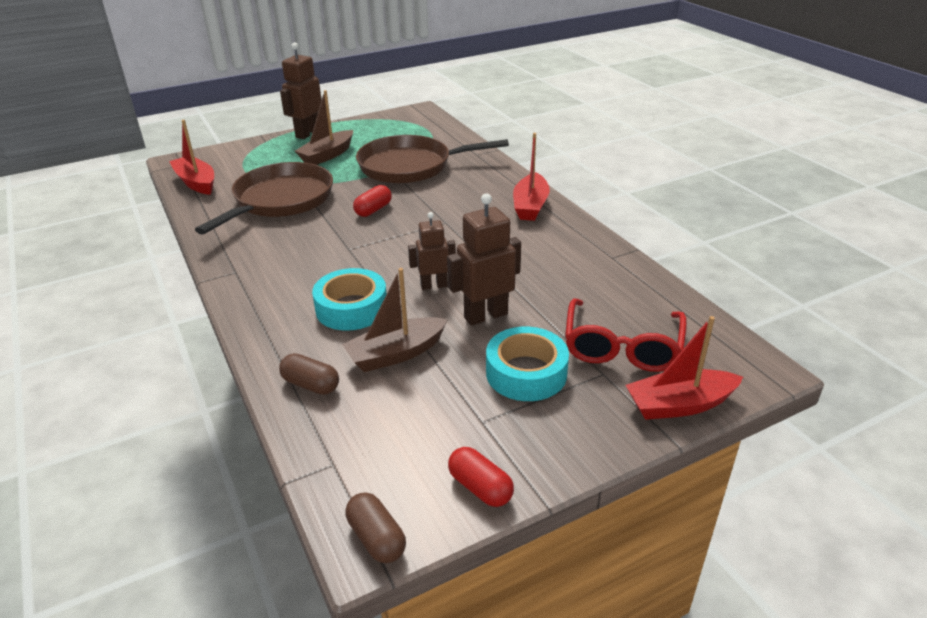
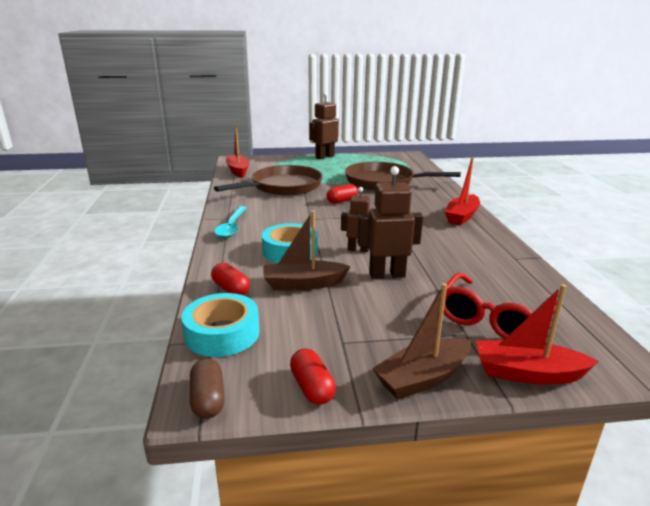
camera: 20 degrees right, 10 degrees down
brown capsule [279,353,339,395] -> red capsule [211,263,250,295]
brown boat [295,90,353,165] -> brown boat moved to [372,283,471,399]
turquoise tape [486,327,569,401] -> turquoise tape moved to [181,293,260,357]
none -> turquoise spoon [214,206,247,238]

